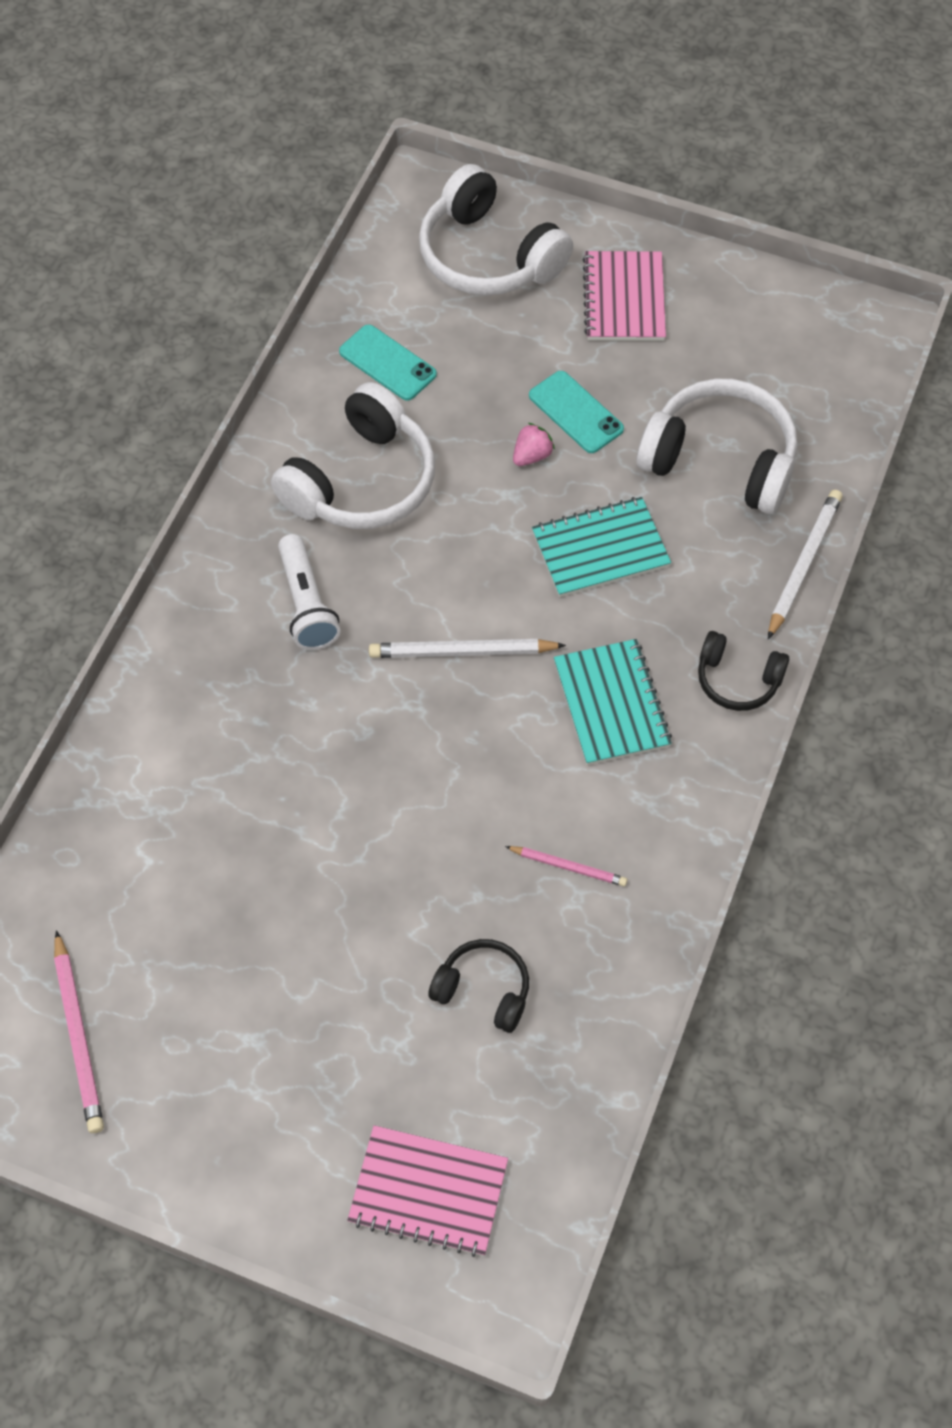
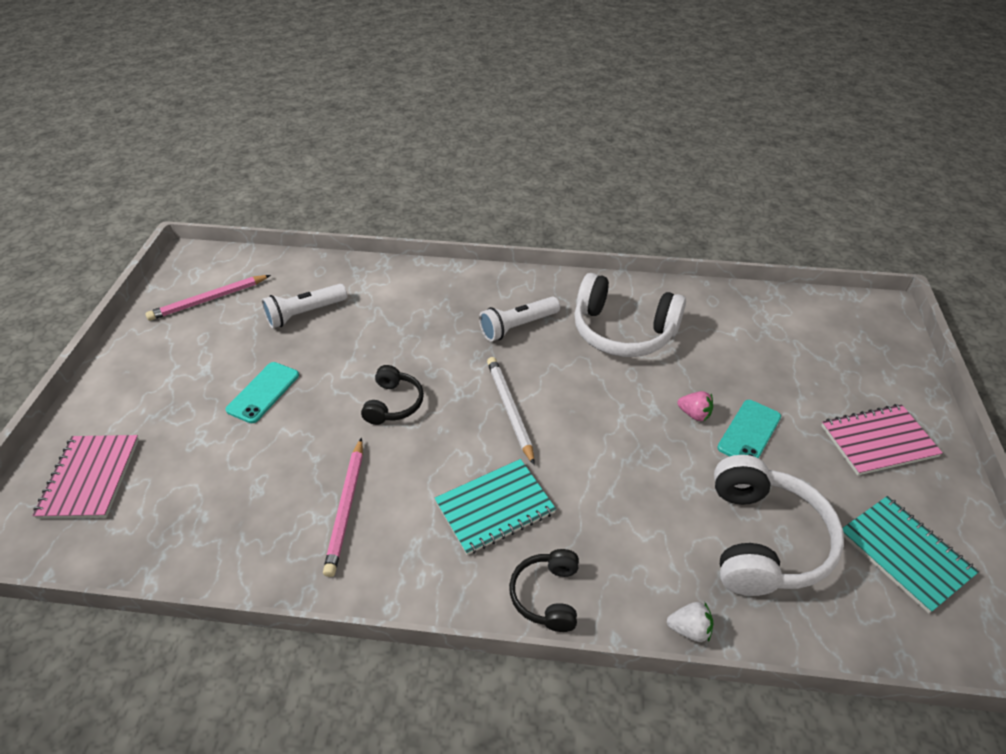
camera: 75 degrees right, 15 degrees down
turquoise phone [339,324,437,401] -> turquoise phone moved to [226,362,299,423]
white headphones [419,164,573,296] -> none
black headphones [428,939,529,1033] -> black headphones moved to [361,365,424,425]
pink pencil [505,846,627,886] -> pink pencil [323,438,363,577], size x1.64
turquoise notebook [532,497,671,597] -> turquoise notebook moved to [843,496,979,613]
white pencil [768,490,843,639] -> white strawberry [667,602,713,642]
none -> white flashlight [262,284,347,328]

